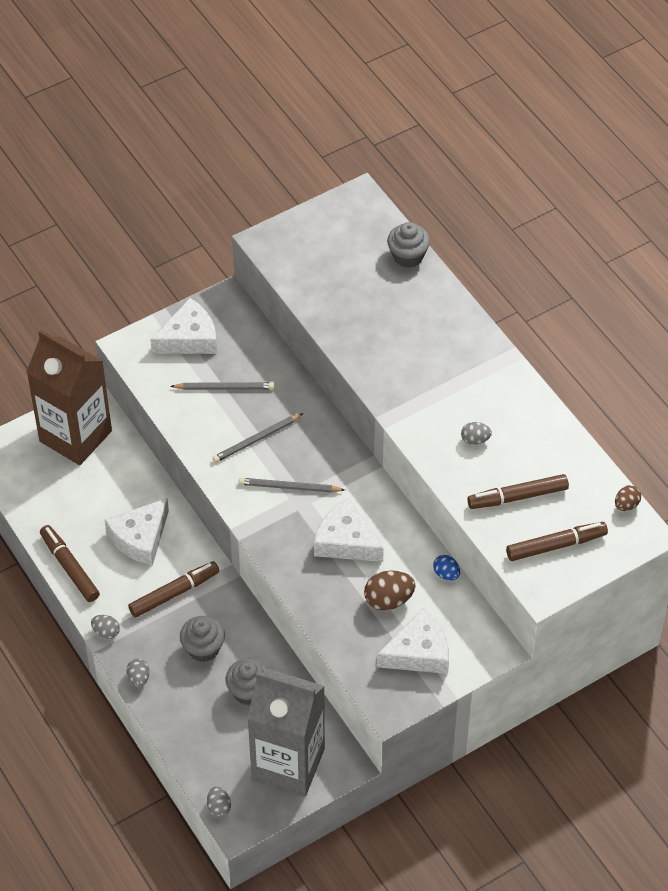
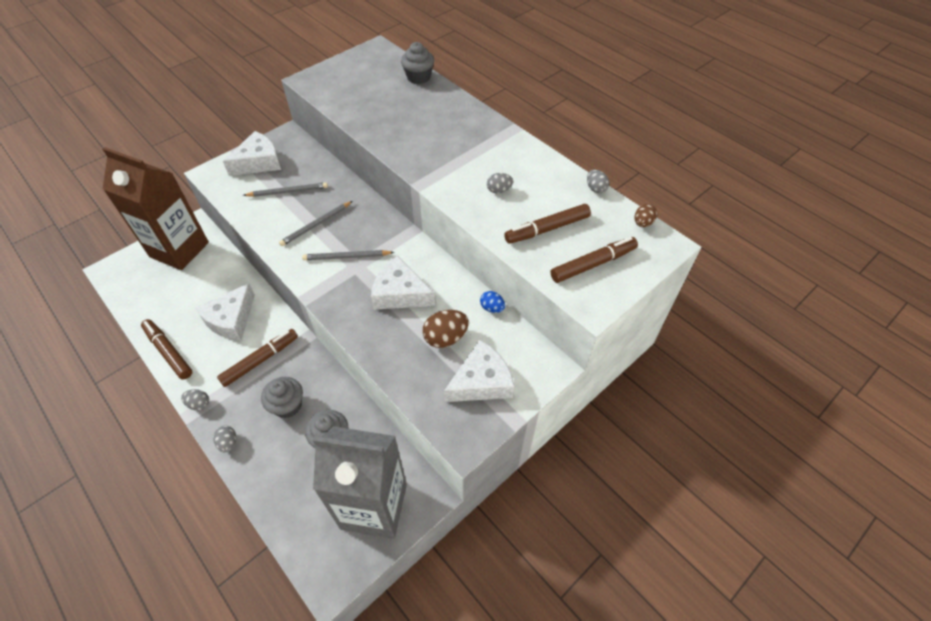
camera: 10 degrees left, 0 degrees up
grey egg [207,786,231,817] -> grey egg moved to [587,170,609,193]

